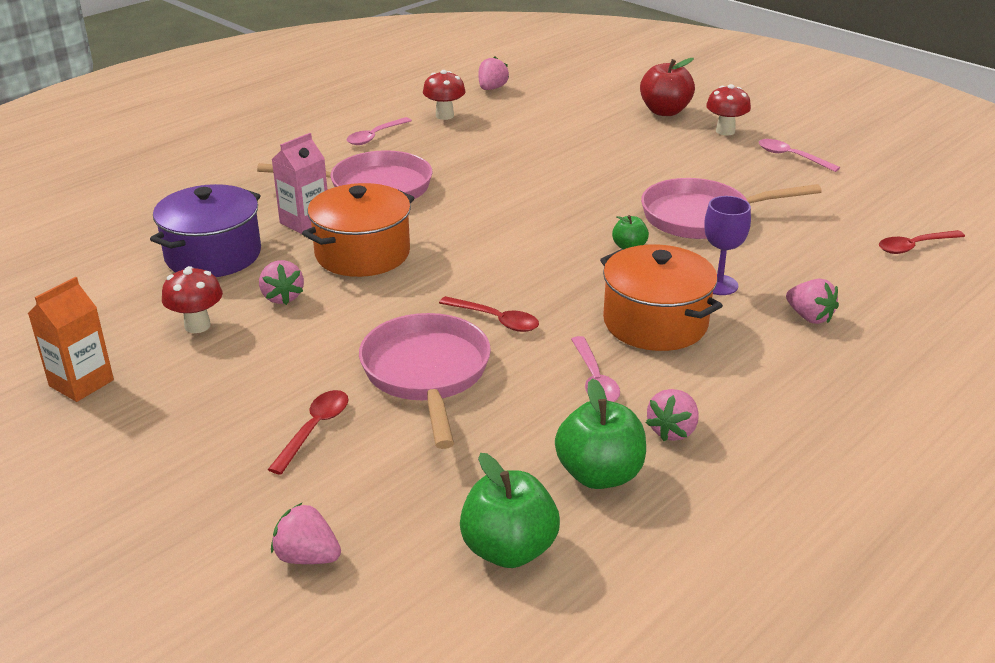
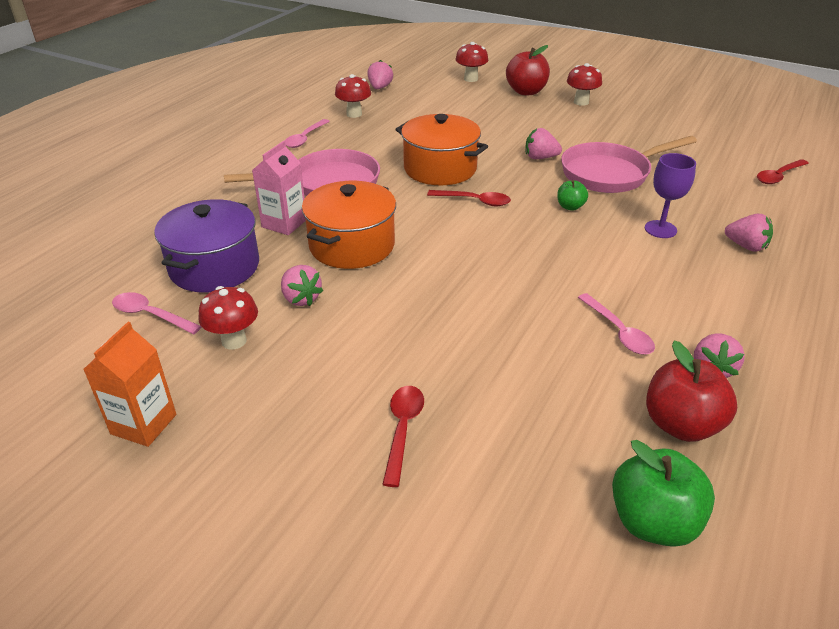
camera: 15 degrees left, 5 degrees up
pink strawberry [271,503,341,564] -> pink strawberry moved to [525,128,562,159]
pink pan [359,313,491,449] -> none
red spoon [439,296,539,332] -> red spoon moved to [427,190,511,206]
green apple [555,378,646,489] -> red apple [646,341,737,442]
orange pot [600,244,723,351] -> orange pot moved to [395,114,488,185]
pink spoon [759,139,840,172] -> pink spoon moved to [112,292,201,334]
none -> red mushroom [456,42,489,82]

